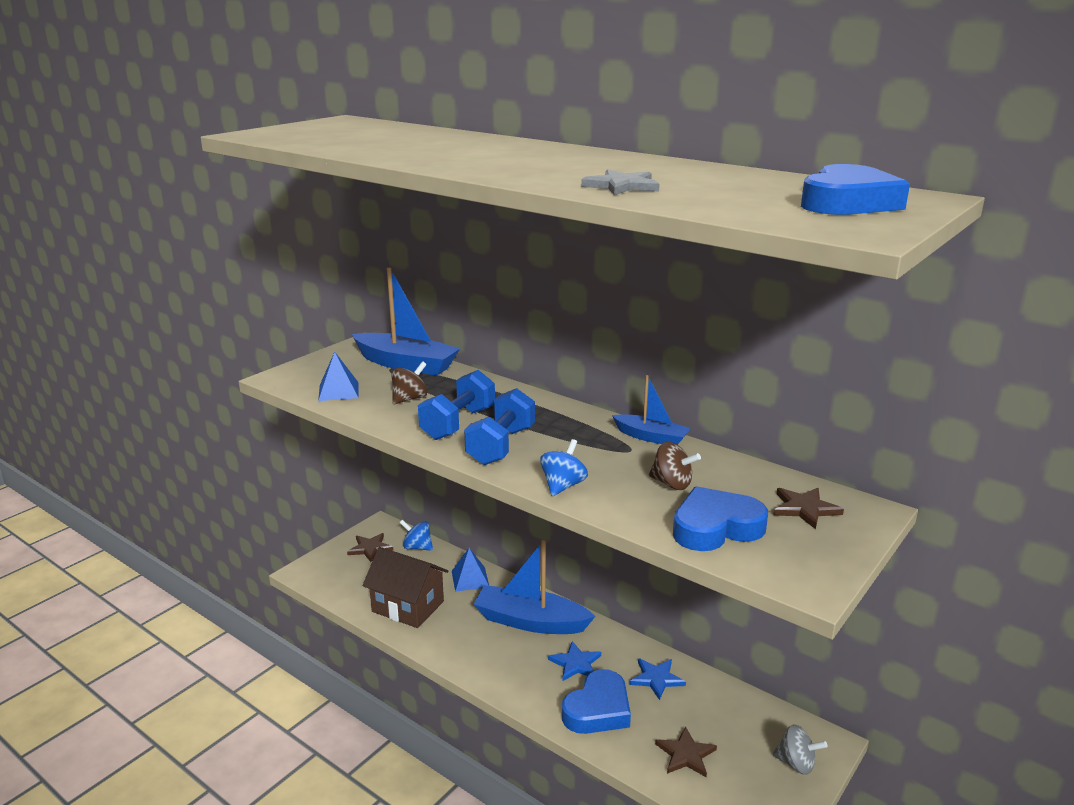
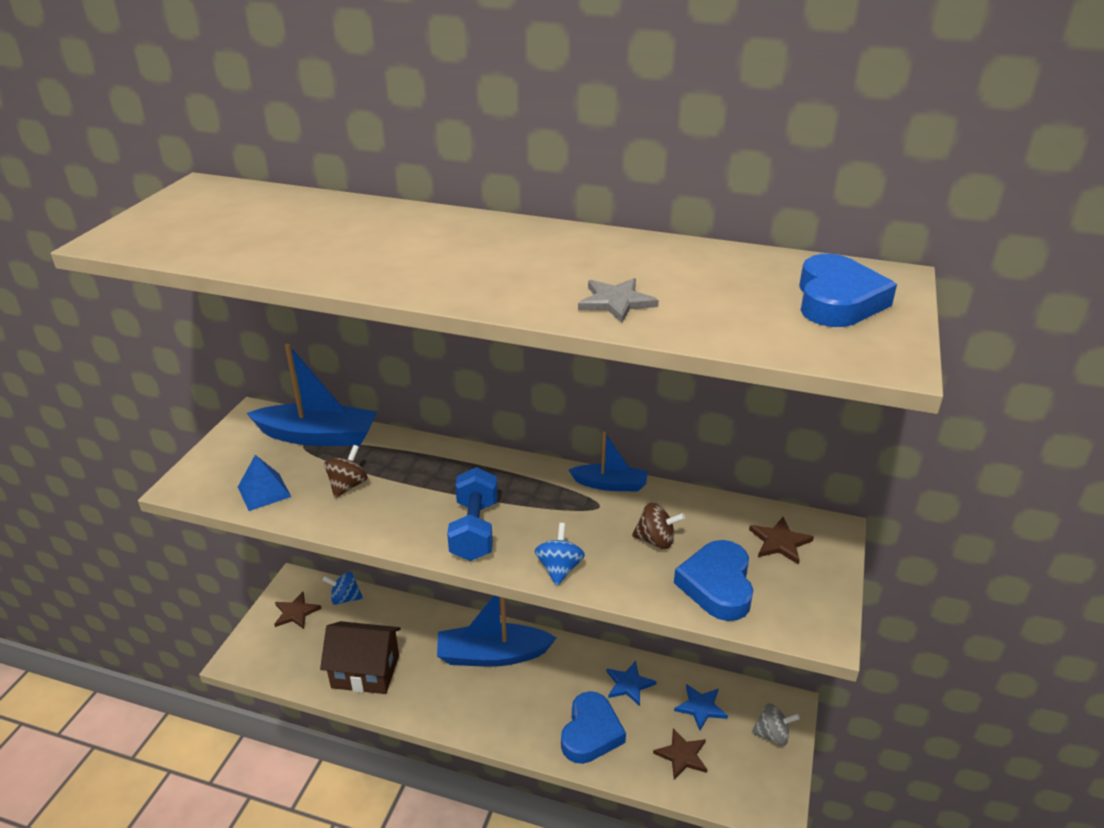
camera: 20 degrees left, 10 degrees up
blue dumbbell [418,370,495,440] -> none
blue pyramid [452,548,489,592] -> none
blue star [548,641,601,681] -> blue star moved to [674,684,728,730]
blue heart [673,486,768,551] -> blue heart turned 45 degrees counterclockwise [674,540,753,621]

